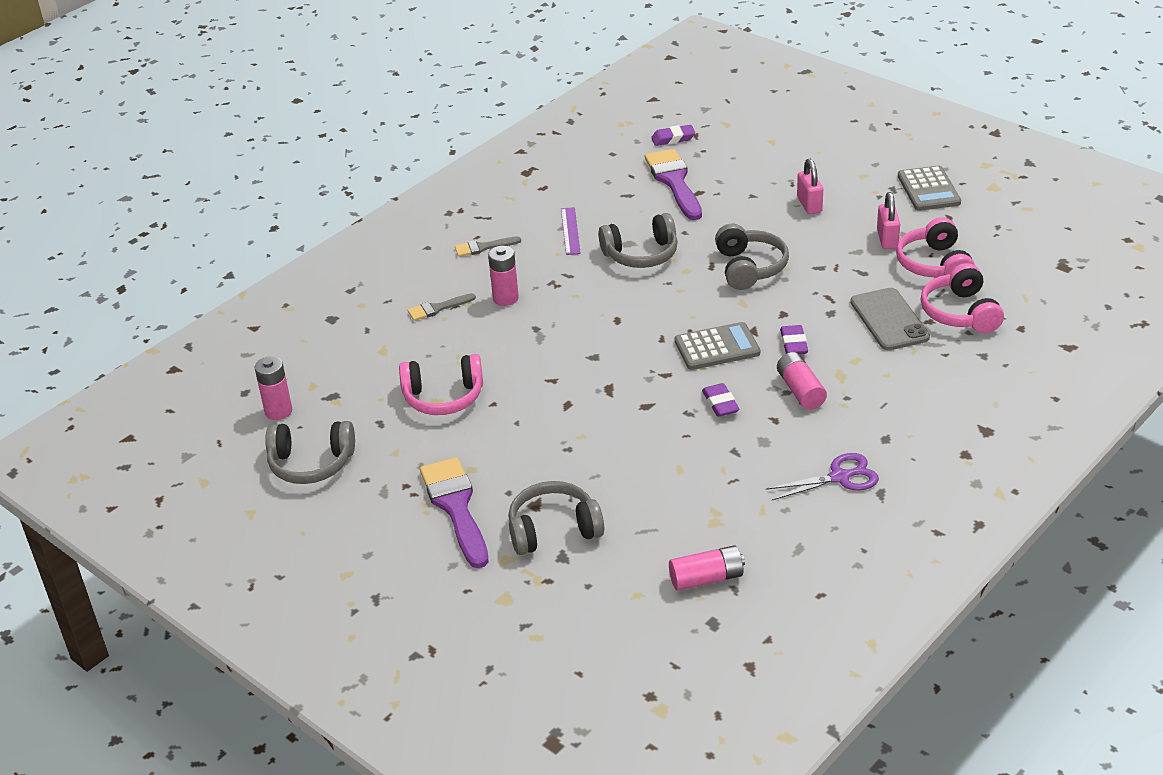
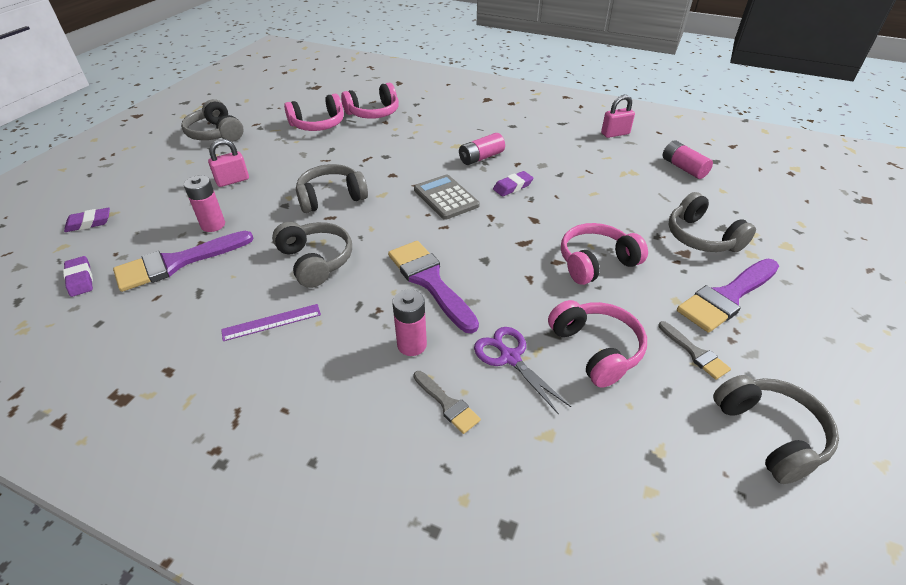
camera: 110 degrees left, 5 degrees up
pink battery [254,356,292,420] -> pink battery moved to [184,175,225,232]
grey brush [455,236,521,257] -> grey brush moved to [658,321,731,380]
purple scissors [766,453,879,500] -> purple scissors moved to [474,327,571,415]
purple eraser [780,325,808,354] -> purple eraser moved to [64,208,110,232]
grey phone [850,288,930,350] -> none
pink padlock [877,192,900,249] -> pink padlock moved to [601,95,635,138]
grey calculator [898,166,961,211] -> grey headphones [181,99,244,142]
none -> purple brush [388,241,479,333]
none -> pink headphones [561,223,648,285]

